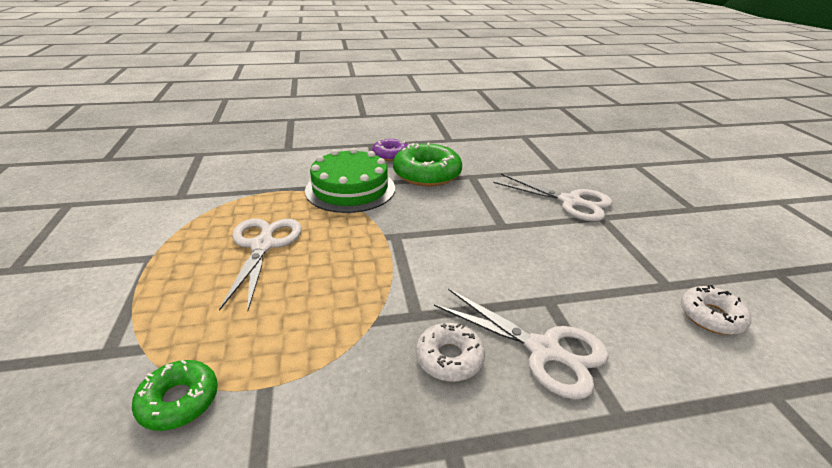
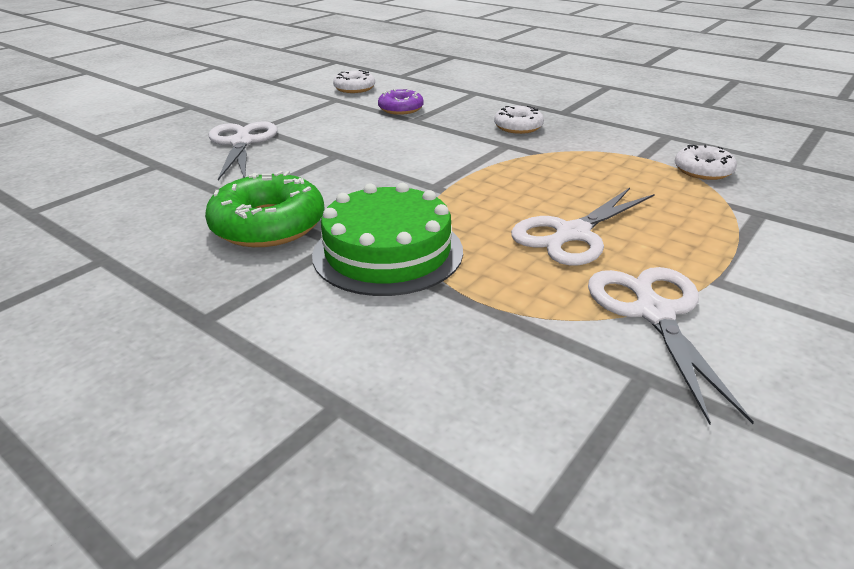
camera: 130 degrees left, 0 degrees up
green donut [132,360,218,431] -> white donut [675,145,737,180]
purple donut [372,139,408,161] -> purple donut moved to [378,89,424,115]
white scissors [434,288,609,400] -> white scissors moved to [588,267,754,425]

